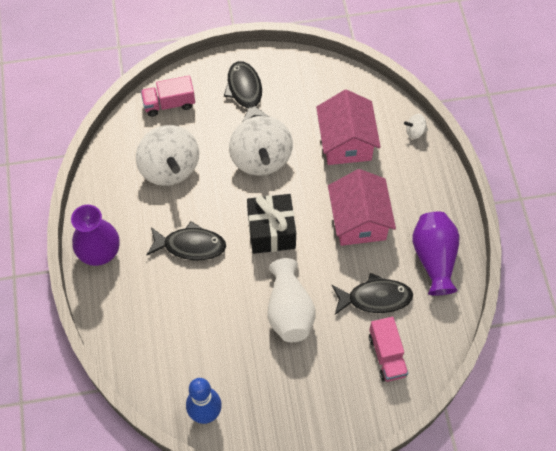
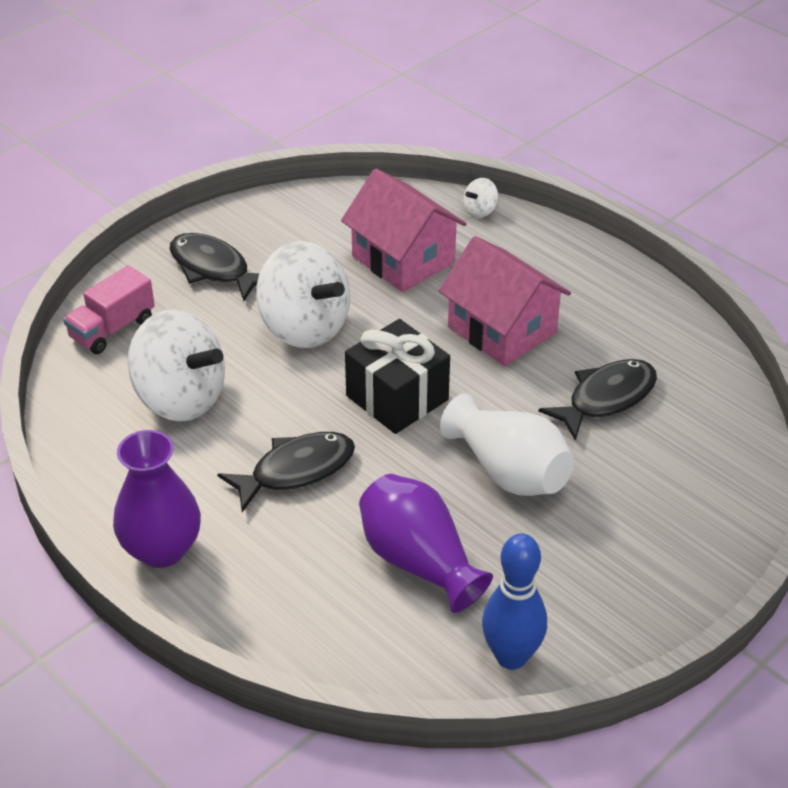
camera: 35 degrees left, 20 degrees down
pink truck [369,317,408,382] -> none
purple vase [412,212,459,296] -> purple vase moved to [359,474,493,613]

